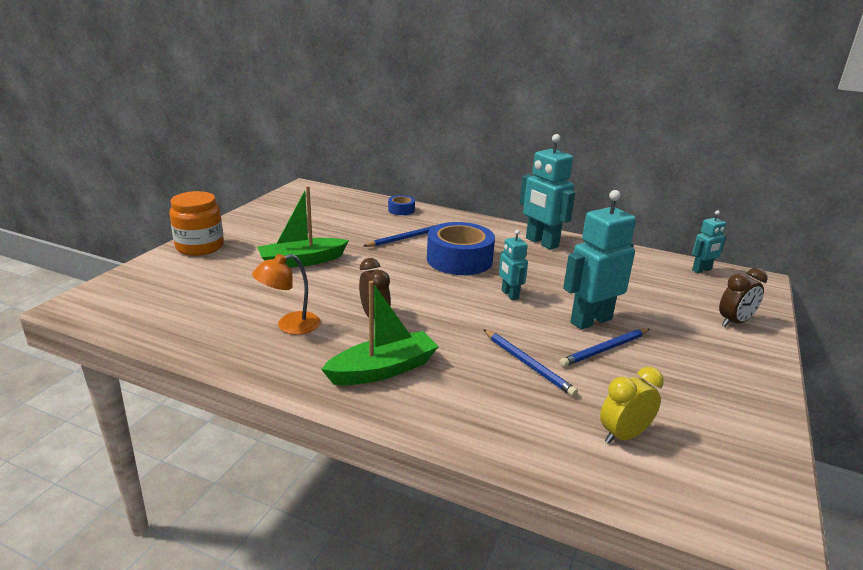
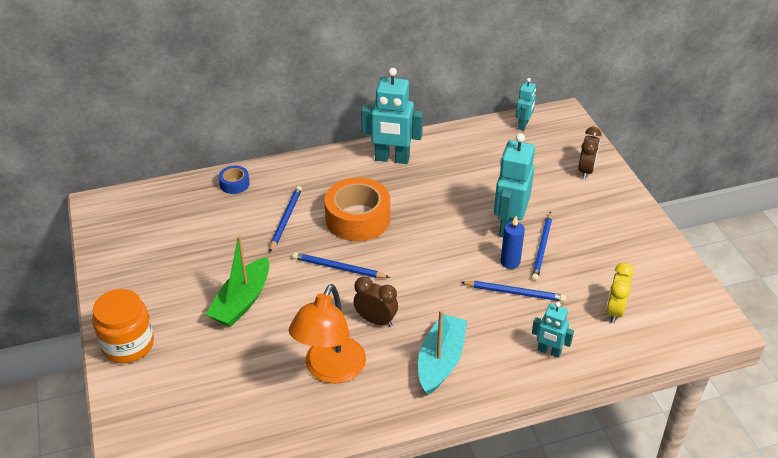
camera: 40 degrees left, 15 degrees up
orange lamp [252,254,321,335] -> orange lamp [289,284,366,384], size x1.56
green boat [321,281,439,385] -> turquoise boat [418,310,467,395]
blue tape [427,222,495,275] -> orange tape [324,178,390,241]
turquoise robot [499,230,528,300] -> turquoise robot moved to [532,302,574,358]
none -> blue pencil [292,252,390,278]
none -> blue candle [501,216,525,269]

